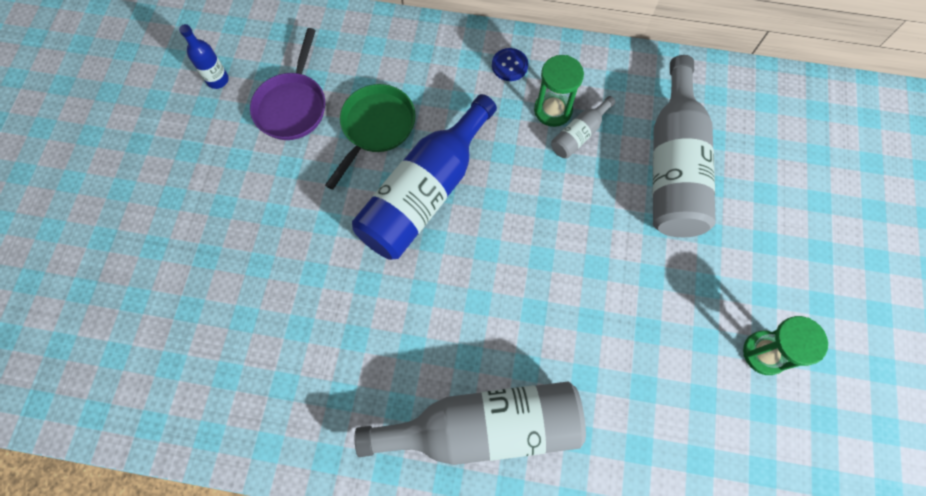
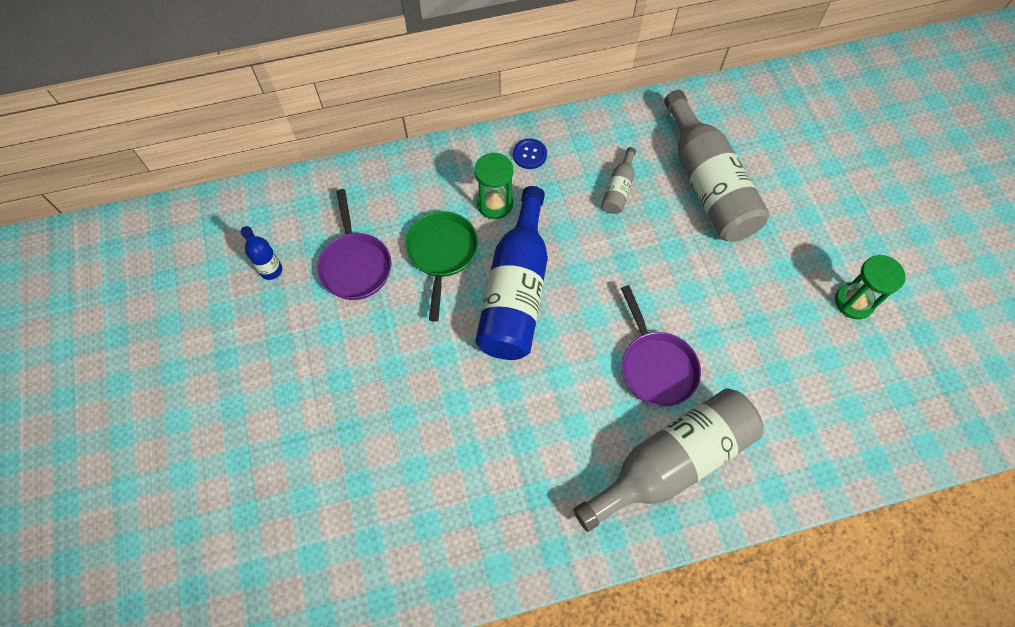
camera: 25 degrees left, 5 degrees down
green hourglass [534,55,584,127] -> green hourglass moved to [474,153,513,219]
none -> purple pan [621,285,701,407]

